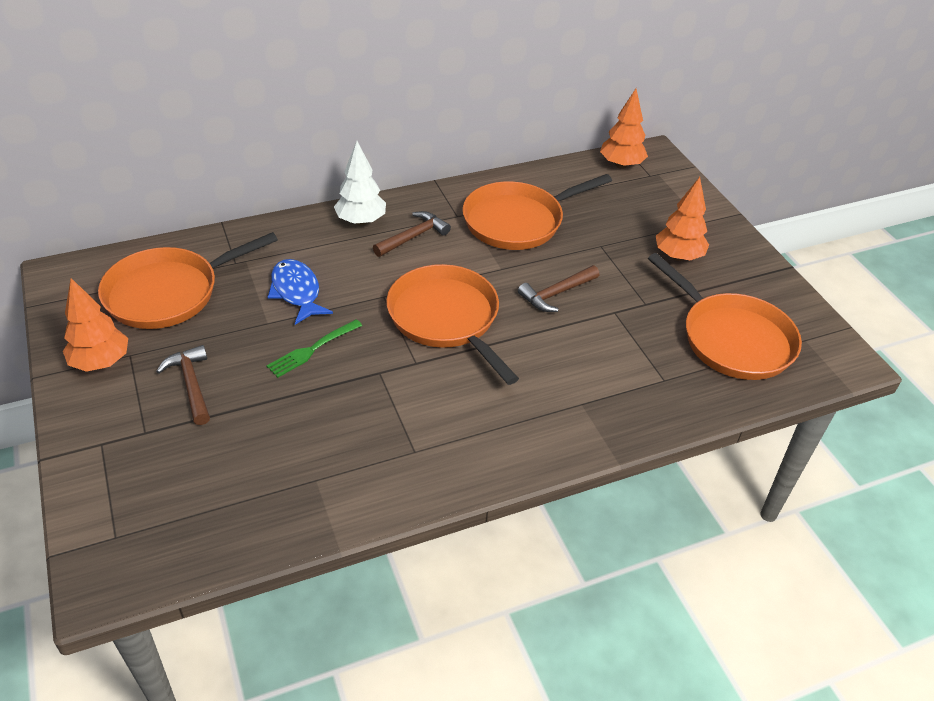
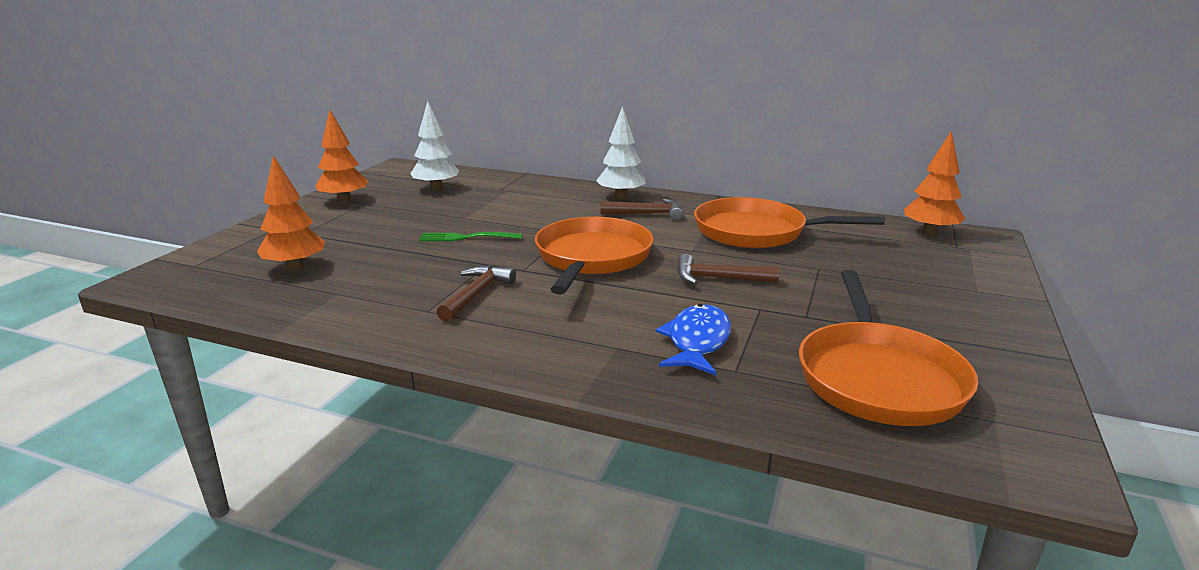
camera: 45 degrees right, 20 degrees down
orange pan [98,232,278,329] -> white tree [410,101,460,191]
brown hammer [156,345,210,425] -> brown hammer moved to [437,265,516,322]
blue fish [268,259,333,325] -> blue fish moved to [656,304,731,375]
orange tree [656,177,709,261] -> orange tree moved to [257,155,325,271]

